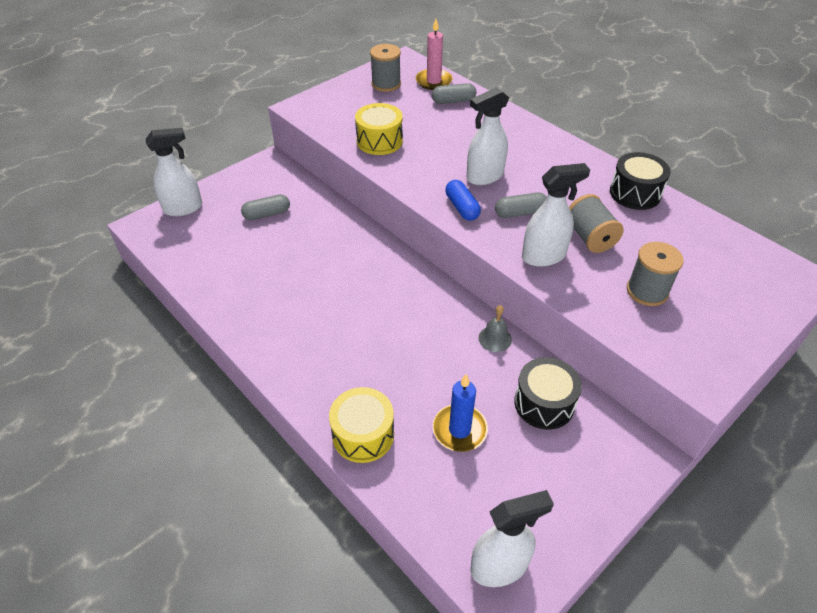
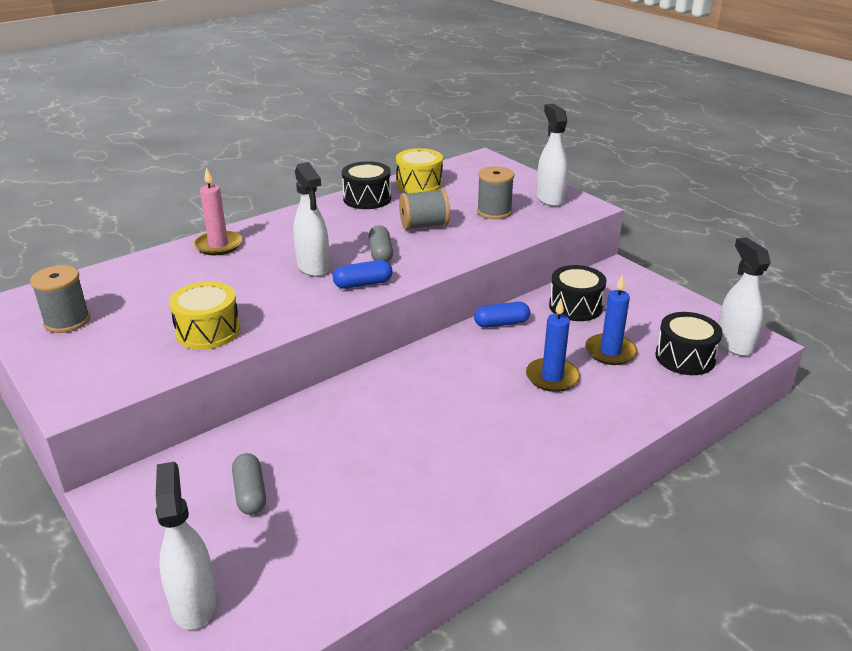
camera: 85 degrees left, 15 degrees down
yellow drum [329,387,394,463] -> yellow drum moved to [396,148,443,193]
pink candle [416,19,453,90] -> pink candle moved to [193,167,242,255]
grey capsule [432,83,477,104] -> none
grey bell [479,305,512,352] -> blue capsule [474,302,530,328]
white spray bottle [522,163,590,267] -> white spray bottle moved to [536,104,568,207]
none -> blue candle [526,298,580,392]
none -> black drum [655,312,723,375]

